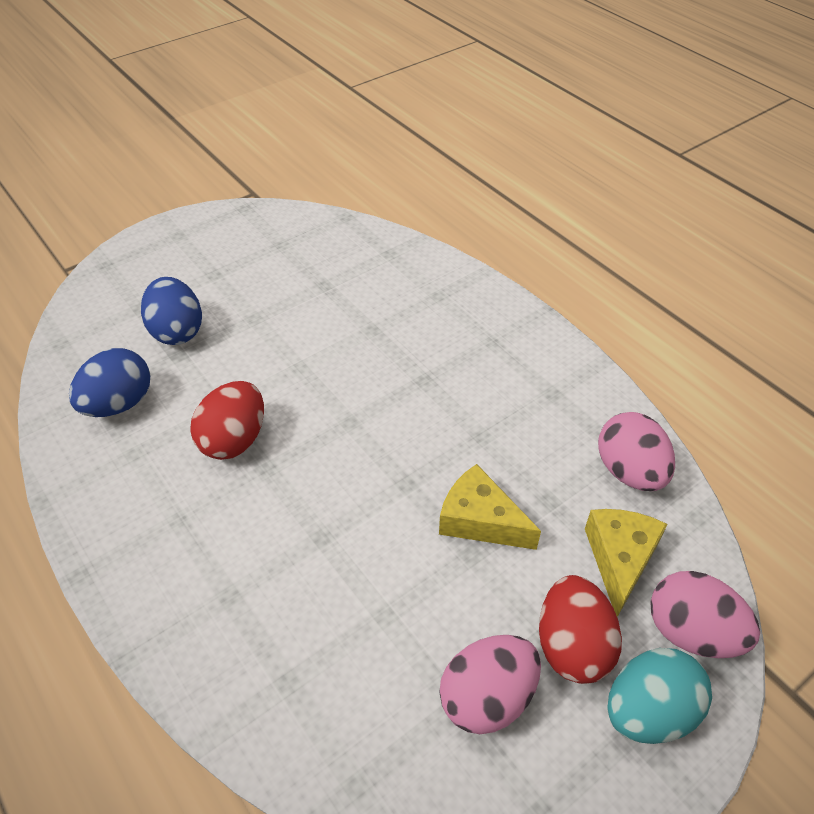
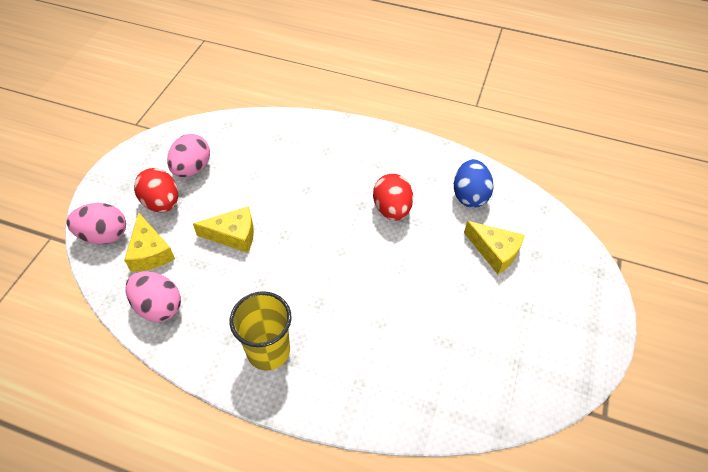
camera: 145 degrees right, 5 degrees up
blue egg [141,277,202,345] -> yellow cheese [464,221,525,274]
turquoise egg [607,648,712,744] -> none
none -> yellow cup [230,291,292,371]

